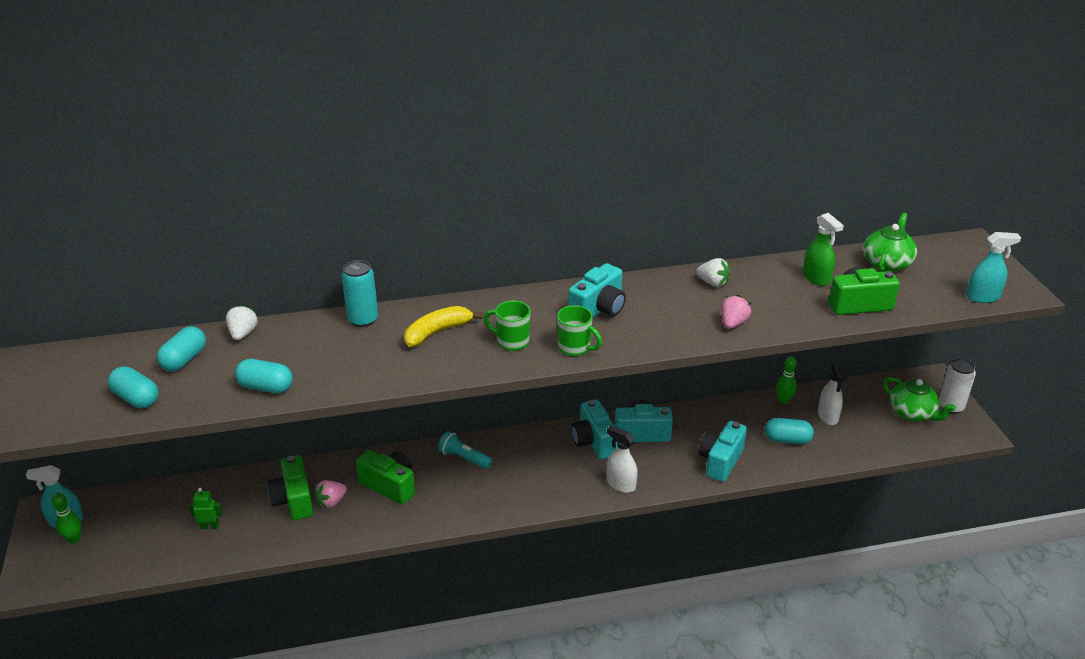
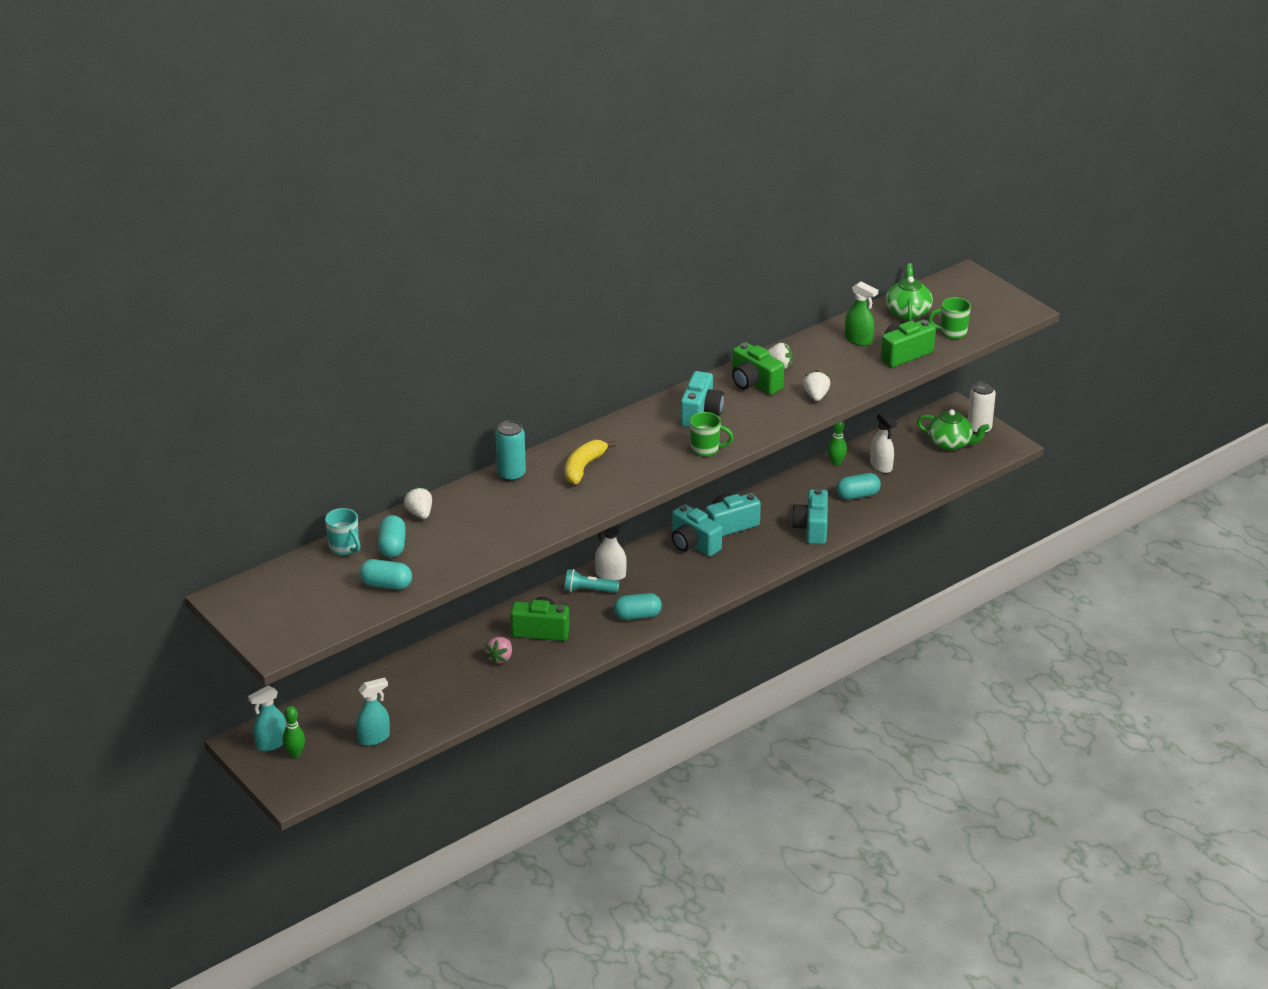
camera: 25 degrees left, 0 degrees up
green robot [189,488,222,529] -> none
turquoise capsule [235,359,293,393] -> turquoise capsule moved to [614,593,662,620]
green camera [267,455,313,520] -> green camera moved to [732,342,784,395]
green mug [484,300,531,351] -> green mug moved to [928,297,971,339]
white spray bottle [607,425,638,493] -> white spray bottle moved to [595,524,627,581]
pink strawberry [721,295,752,329] -> white strawberry [803,370,830,401]
turquoise spray bottle [966,232,1021,303] -> turquoise spray bottle moved to [356,677,390,746]
none -> turquoise mug [325,508,360,555]

